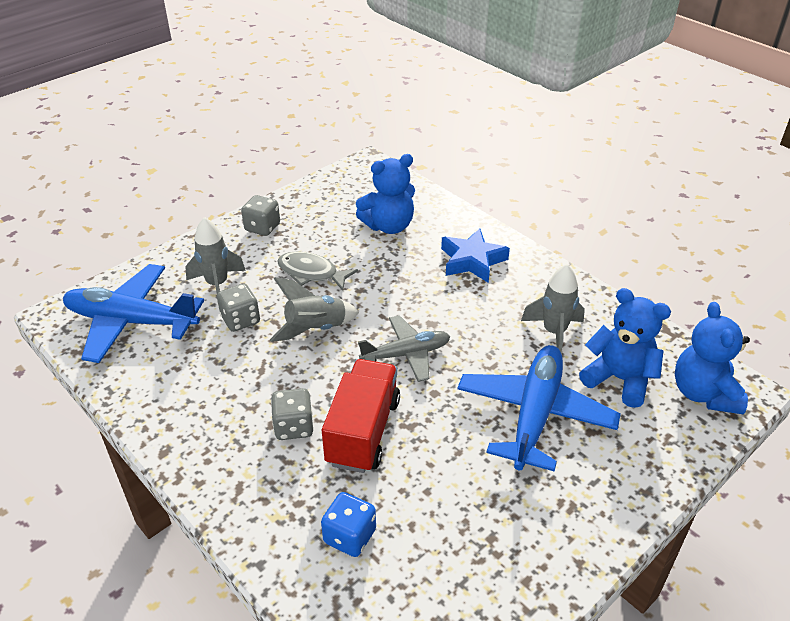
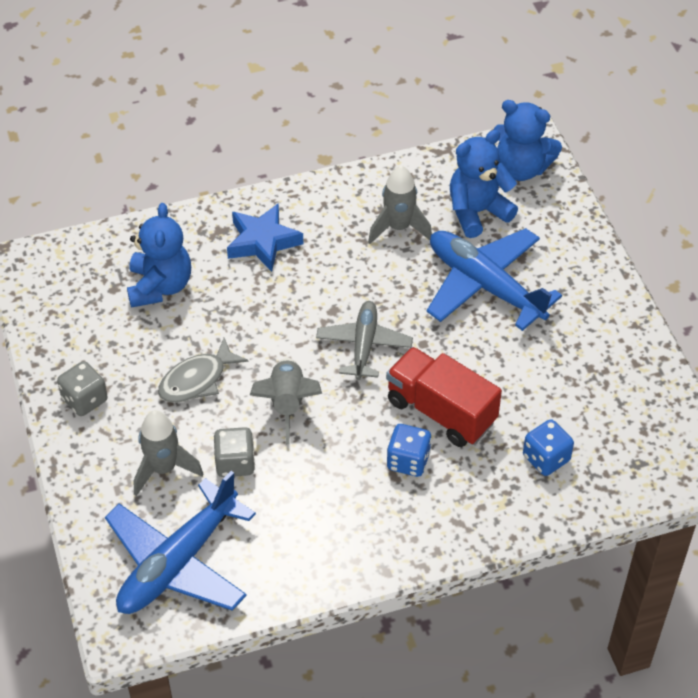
camera: 65 degrees left, 10 degrees up
grey dice [271,388,313,440] -> blue dice [387,424,432,477]

